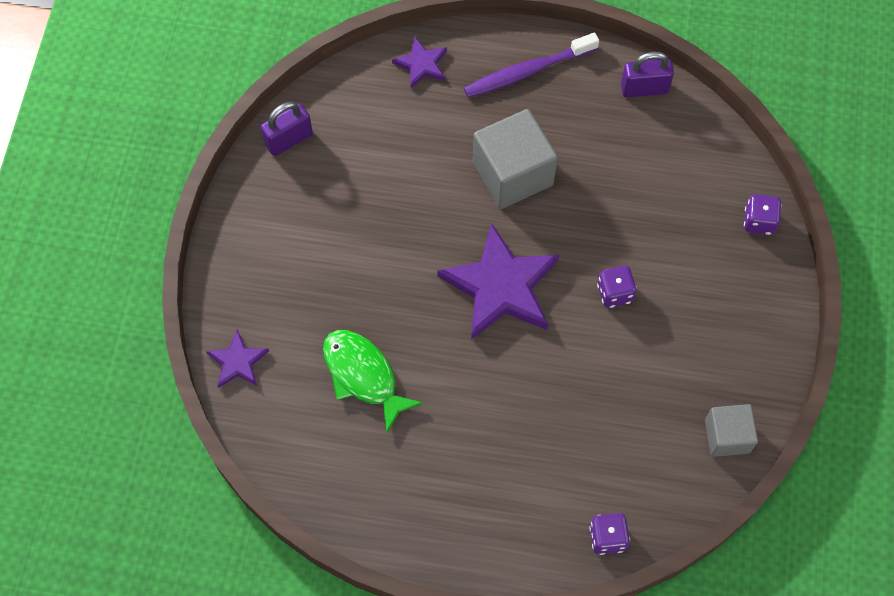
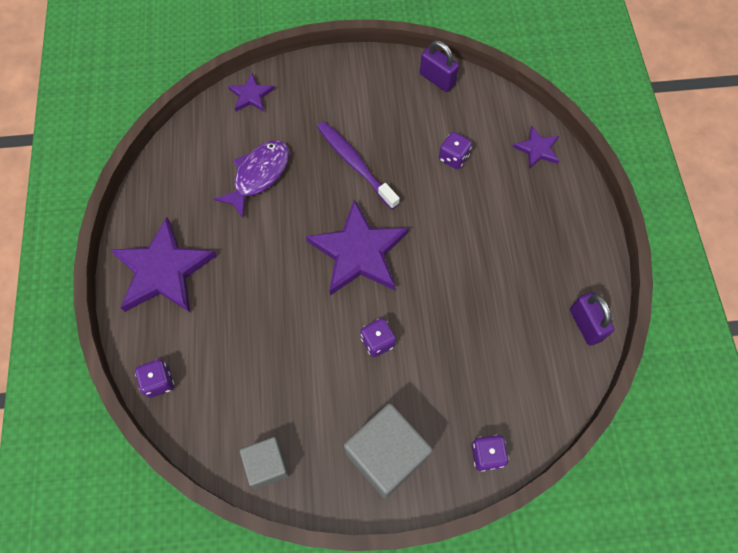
camera: 75 degrees right, 0 degrees up
green fish [323,330,423,433] -> purple fish [213,140,290,218]
purple toothbrush [464,33,599,98] -> purple toothbrush moved to [317,121,400,209]
grey cube [473,109,558,209] -> grey cube moved to [344,403,433,498]
none -> purple star [111,217,217,312]
none -> purple dice [439,132,472,169]

